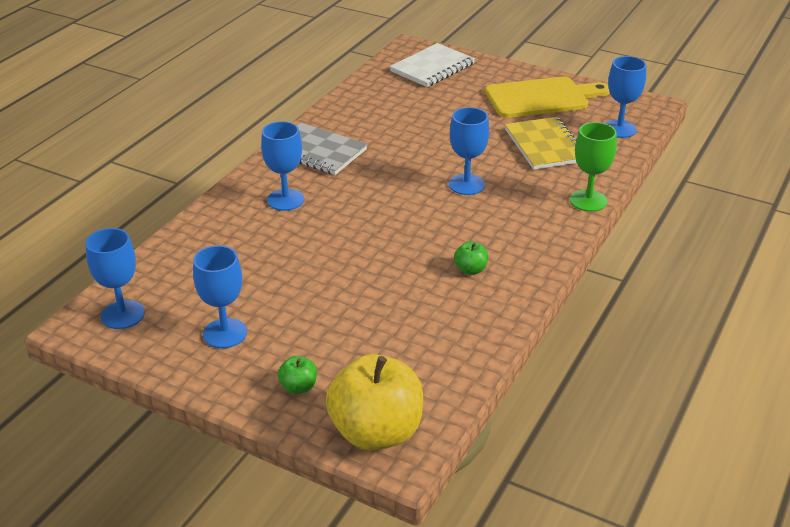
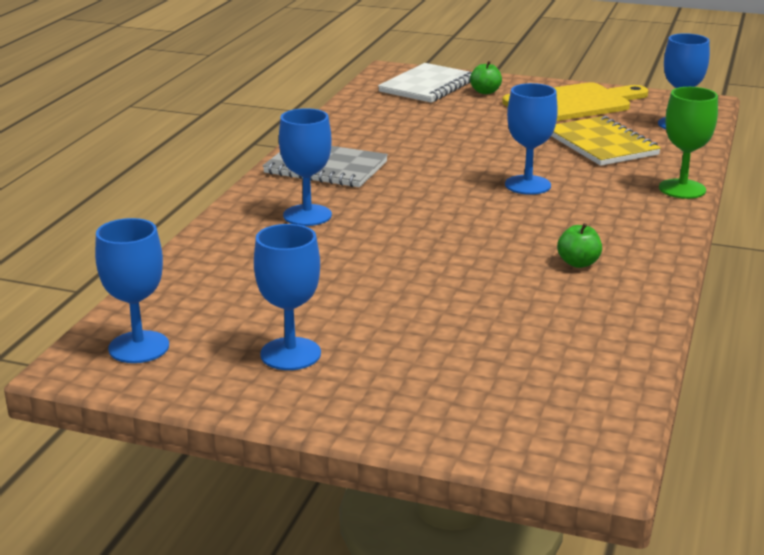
camera: 10 degrees left, 10 degrees down
green apple [278,356,317,394] -> green apple moved to [470,61,502,94]
yellow apple [326,354,423,450] -> none

